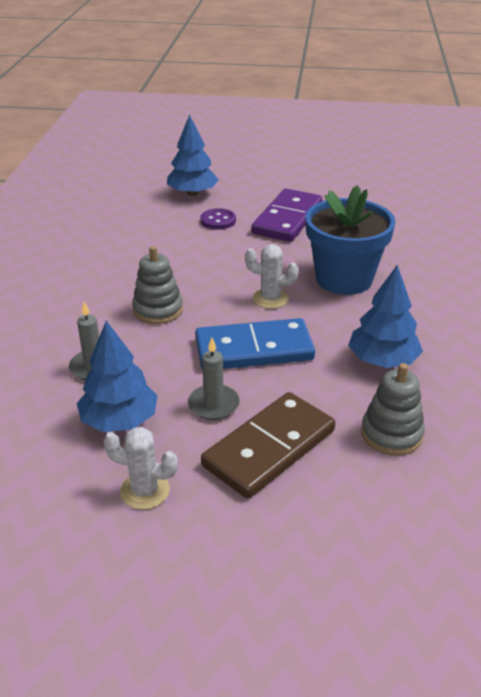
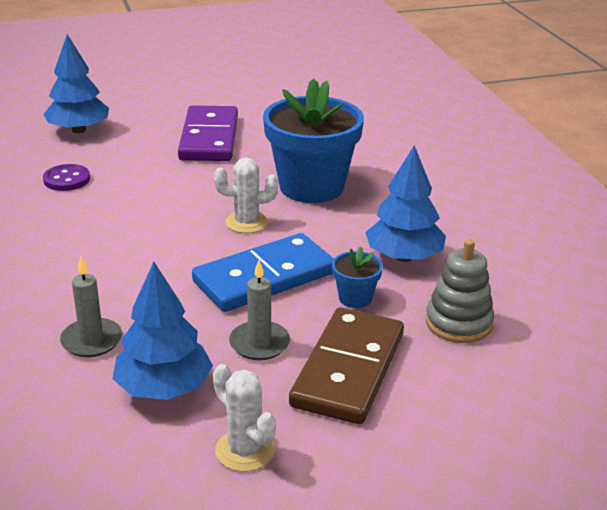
camera: 25 degrees left, 5 degrees down
white cactus [103,427,178,510] -> white cactus turned 60 degrees clockwise [213,364,276,472]
grey stacking toy [132,246,183,324] -> none
purple button [200,208,236,230] -> purple button moved to [43,164,90,191]
none -> blue flower pot [332,247,383,308]

